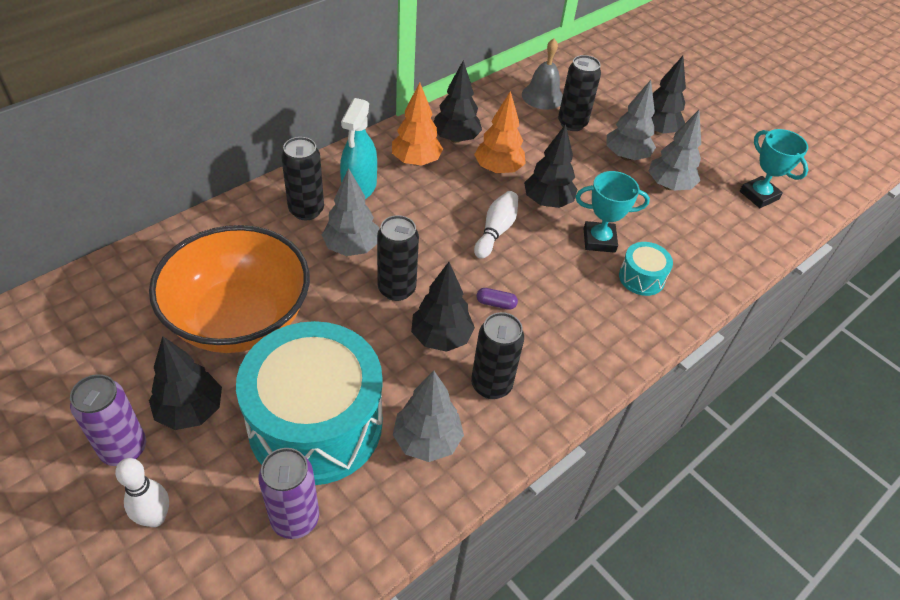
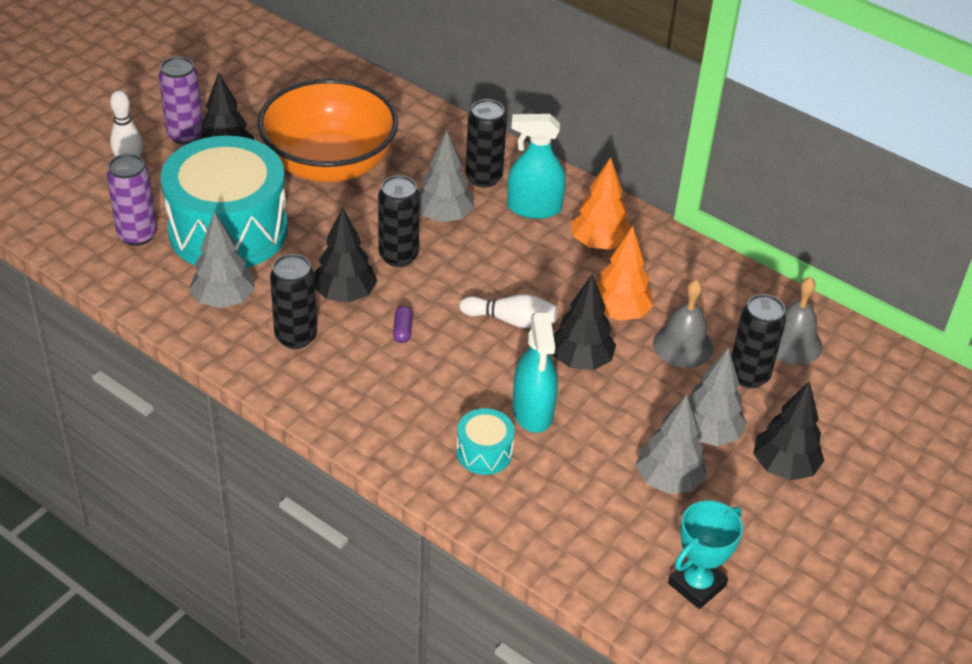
camera: 80 degrees right, 5 degrees down
black tree [433,60,482,143] -> none
turquoise trophy [575,171,650,253] -> turquoise spray bottle [513,312,558,433]
none -> grey bell [653,279,713,368]

